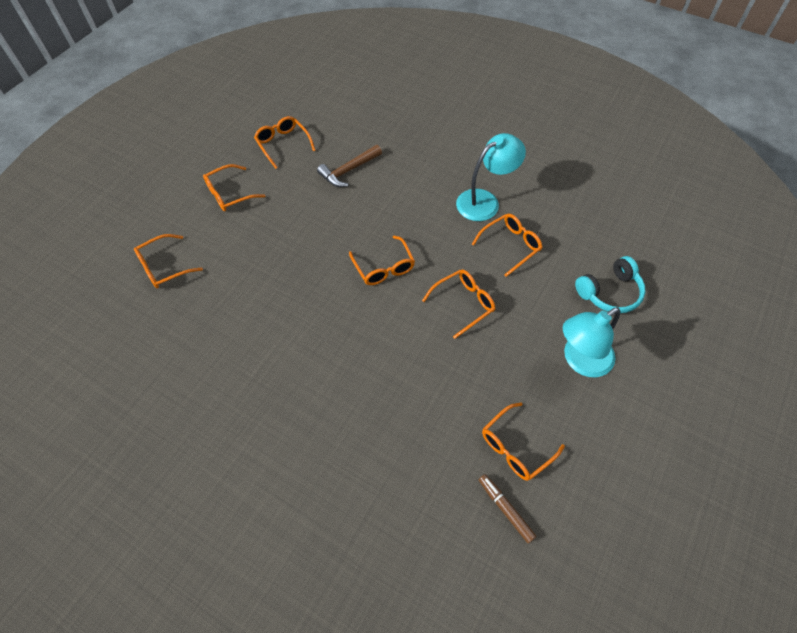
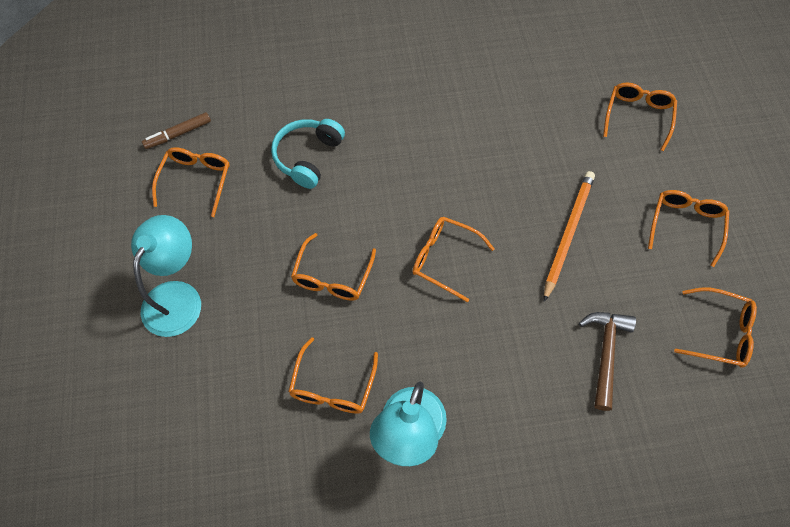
camera: 140 degrees right, 5 degrees up
brown marker [479,474,536,543] -> brown marker turned 135 degrees clockwise [142,112,211,149]
turquoise headphones [575,256,646,313] -> turquoise headphones moved to [271,119,345,189]
none -> orange pencil [544,171,595,302]

